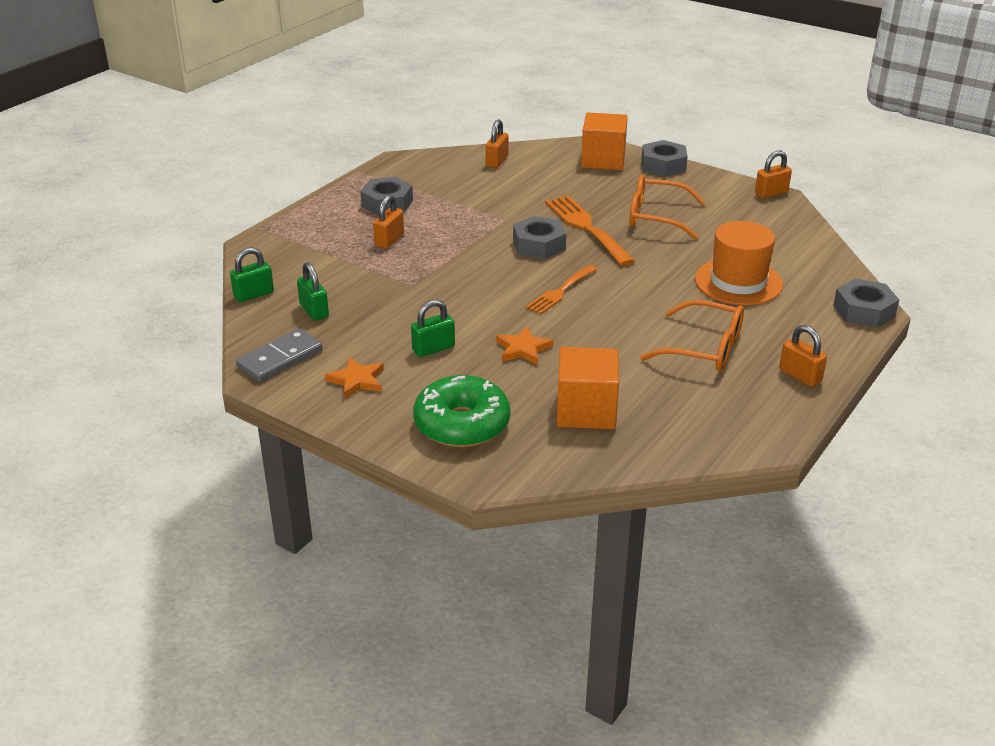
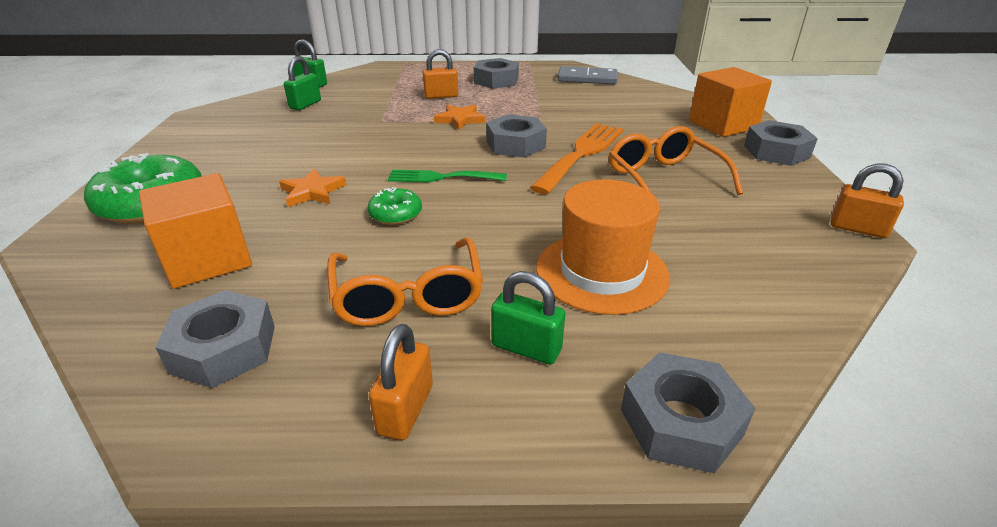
camera: 55 degrees right, 0 degrees up
grey domino [236,329,323,382] -> grey domino moved to [557,66,618,84]
orange star [325,357,384,399] -> orange star moved to [434,105,485,130]
green padlock [411,300,455,357] -> green padlock moved to [491,271,565,365]
orange padlock [486,119,509,168] -> none
orange fork [526,265,597,314] -> green fork [388,170,507,183]
none -> grey nut [155,290,275,388]
none -> green donut [367,187,422,225]

